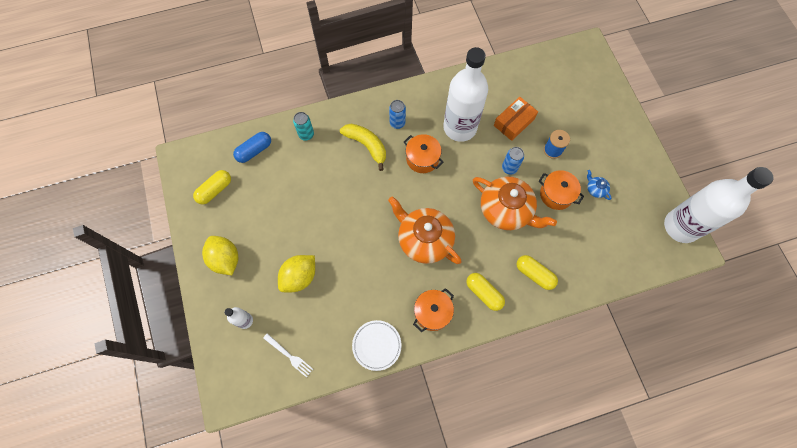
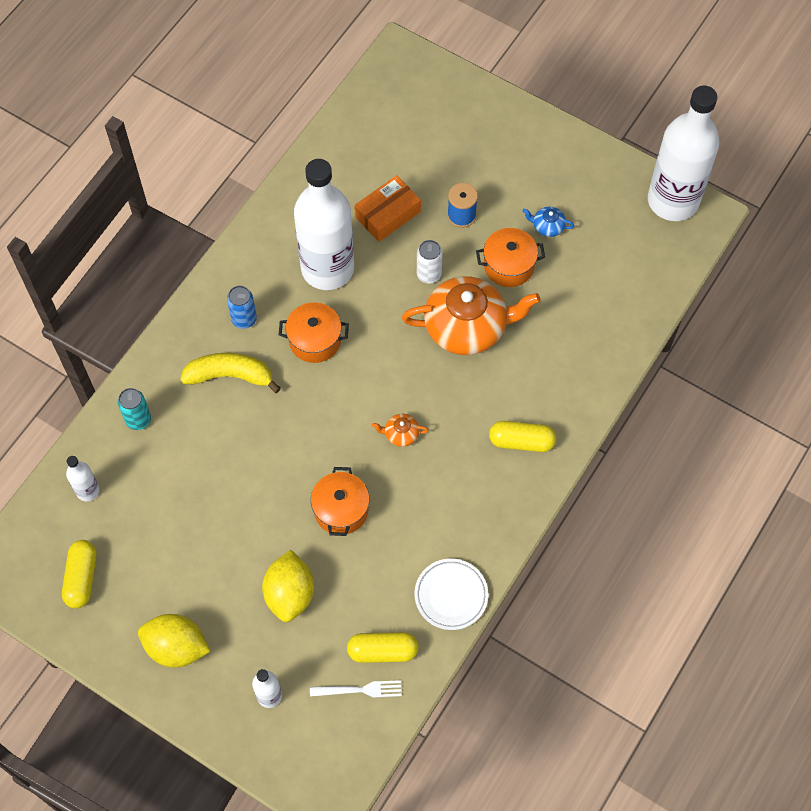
camera: 40 degrees left, 5 degrees down
blue capsule [233,132,271,163] -> white bottle [66,456,100,501]
orange teapot [388,196,462,264] -> orange teapot [372,414,429,447], size x0.41
orange pot [413,288,454,332] -> orange pot moved to [311,467,370,536]
orange box [494,97,538,141] -> orange box turned 45 degrees clockwise [354,175,421,242]
blue can [502,147,524,175] -> white can [417,240,443,283]
yellow capsule [517,255,558,290] -> yellow capsule moved to [347,632,419,663]

